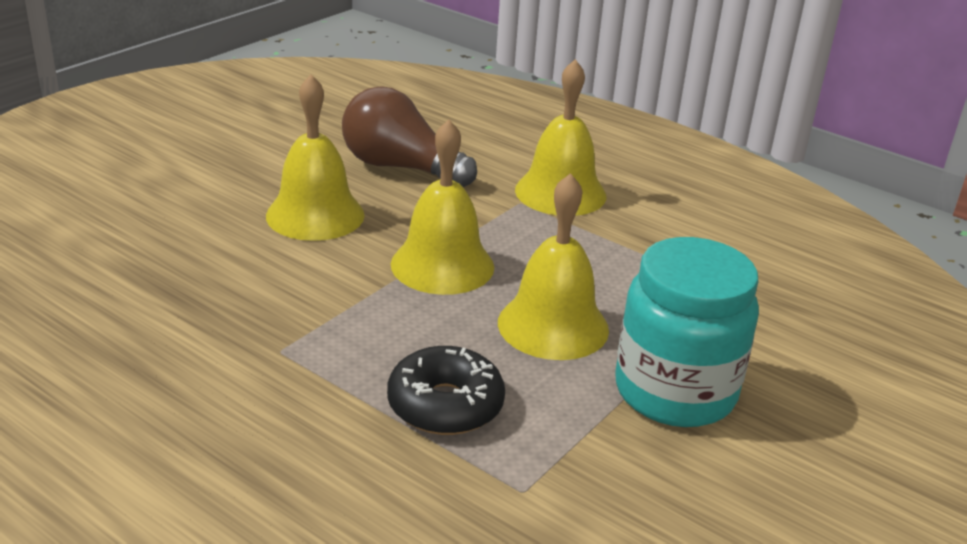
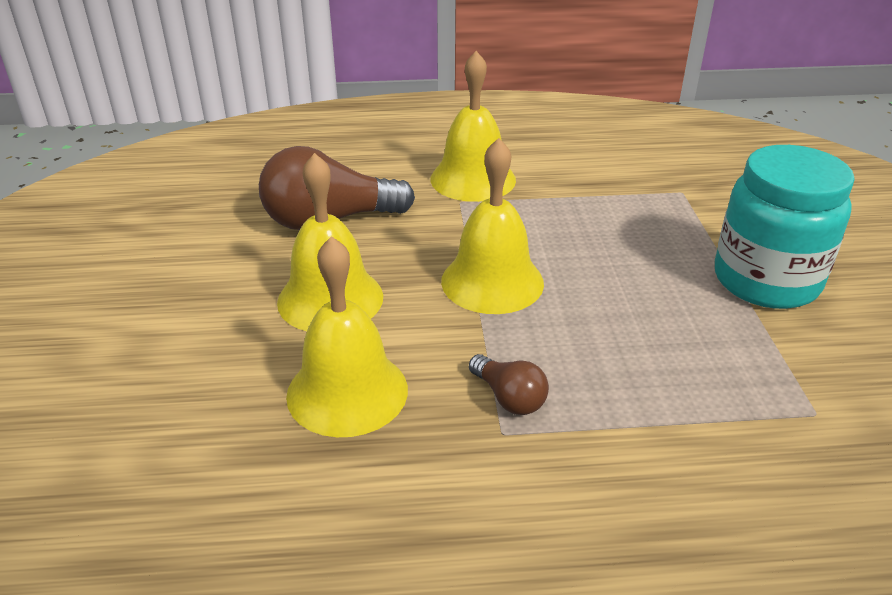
camera: 40 degrees left, 5 degrees up
black donut [387,346,505,435] -> none
yellow bell [498,173,609,360] -> yellow bell moved to [286,236,408,437]
none -> brown light bulb [469,354,549,415]

